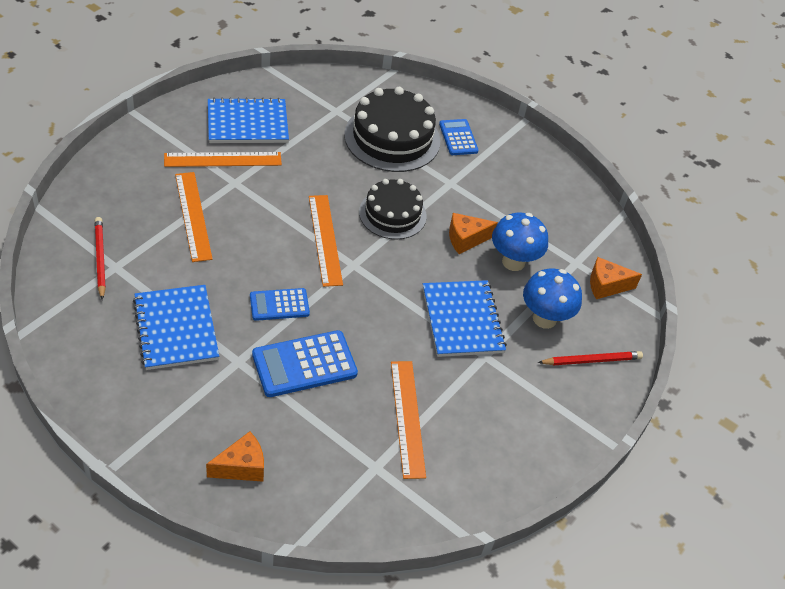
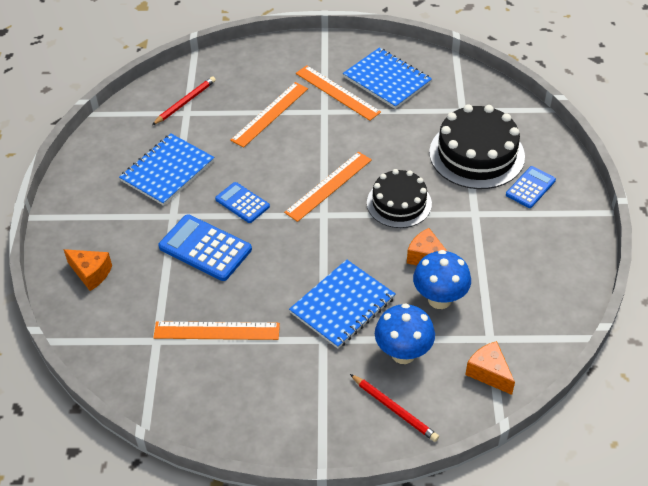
camera: 60 degrees right, 0 degrees up
orange ruler [391,361,426,479] -> orange ruler turned 45 degrees clockwise [153,321,280,340]

